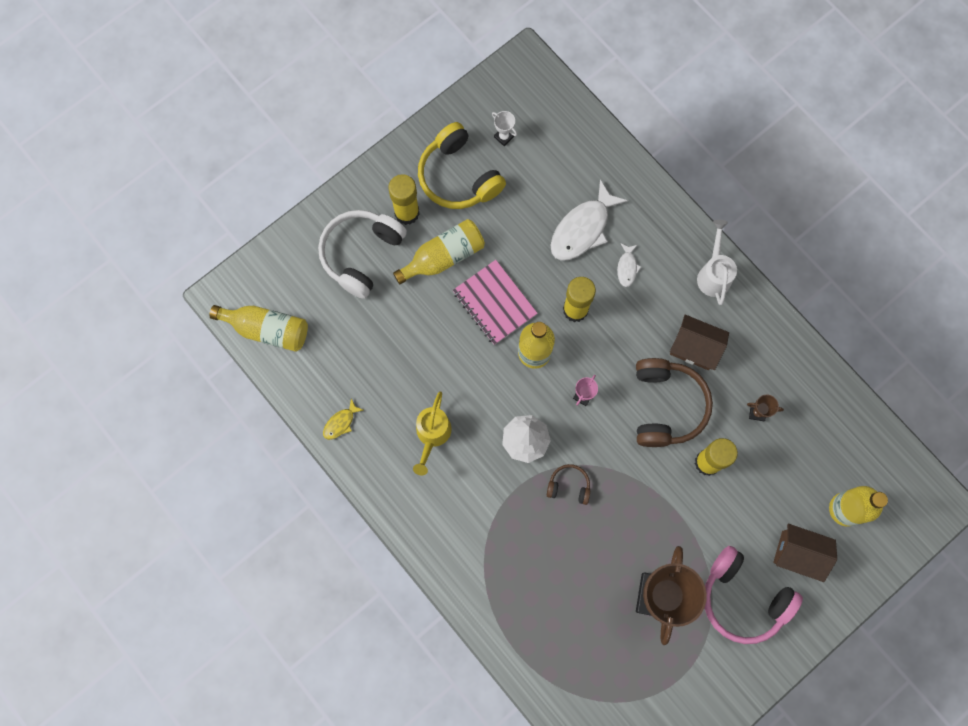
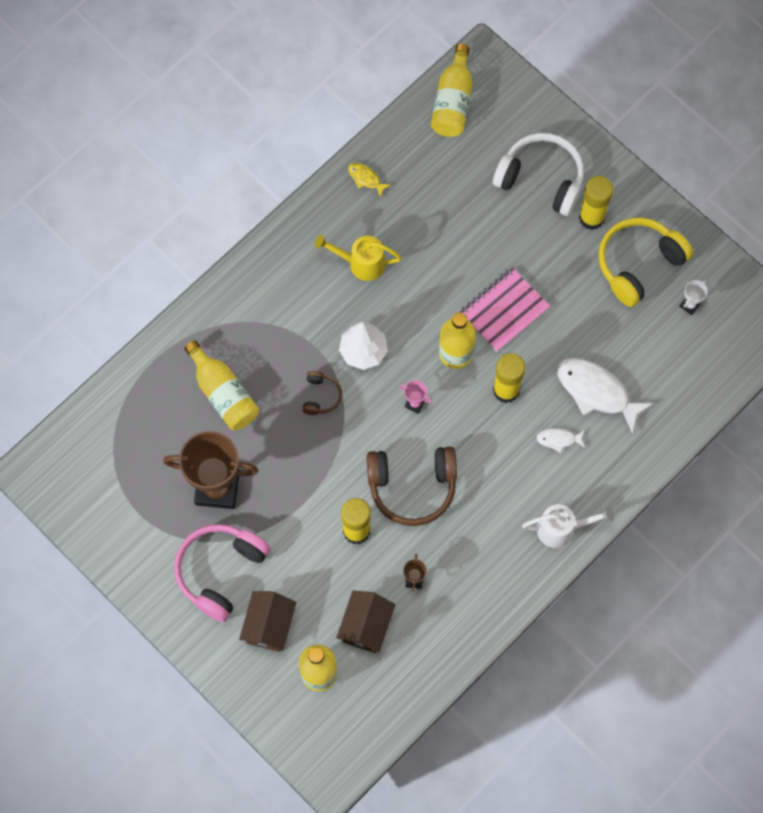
camera: 85 degrees right, 5 degrees down
yellow bottle [393,219,485,284] -> yellow bottle moved to [184,340,259,430]
brown house [670,315,729,370] -> brown house moved to [336,591,395,653]

